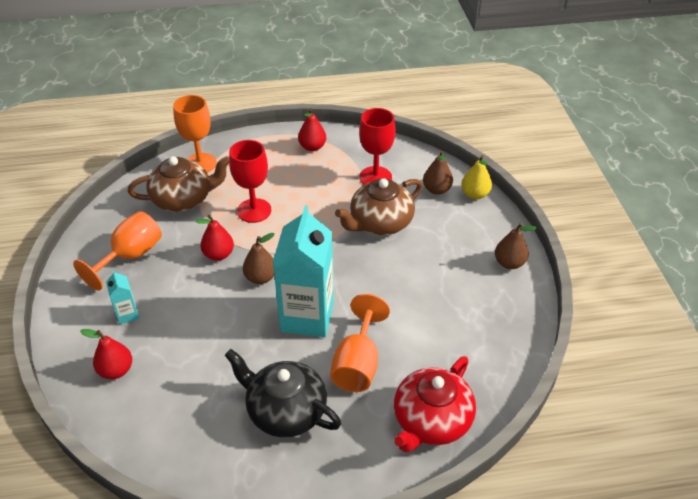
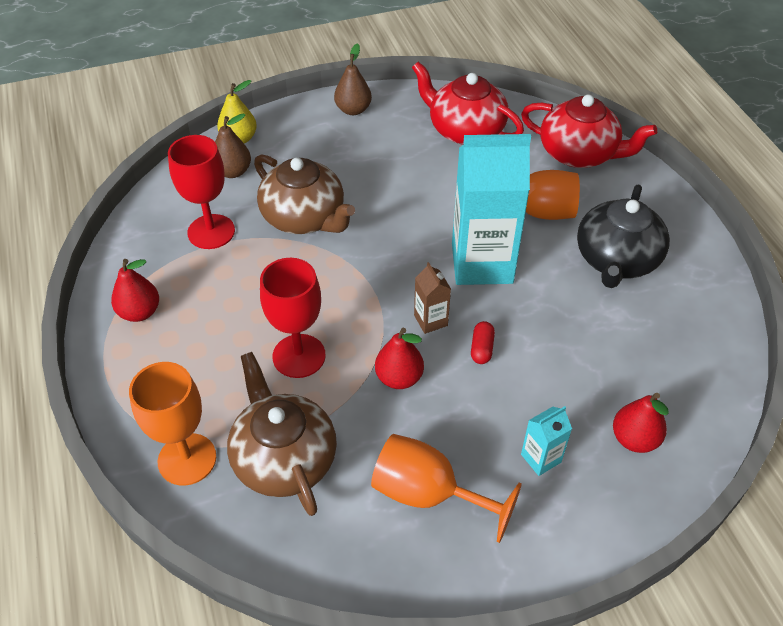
camera: 100 degrees left, 5 degrees up
brown pear [243,233,274,284] -> brown carton [414,262,451,334]
none -> red teapot [412,61,524,145]
none -> red capsule [471,321,495,364]

